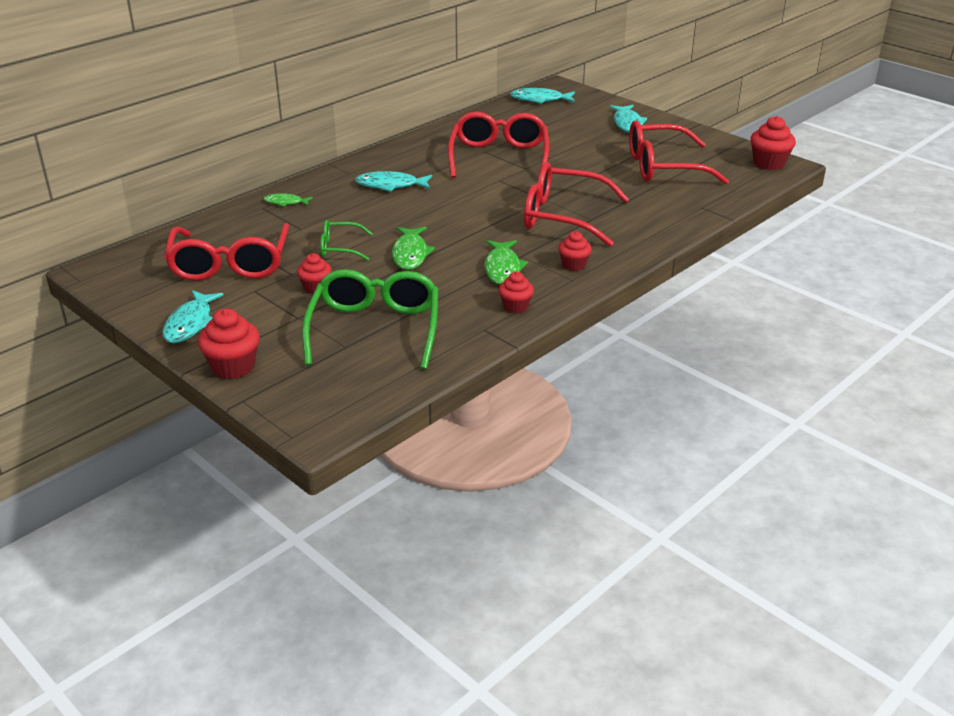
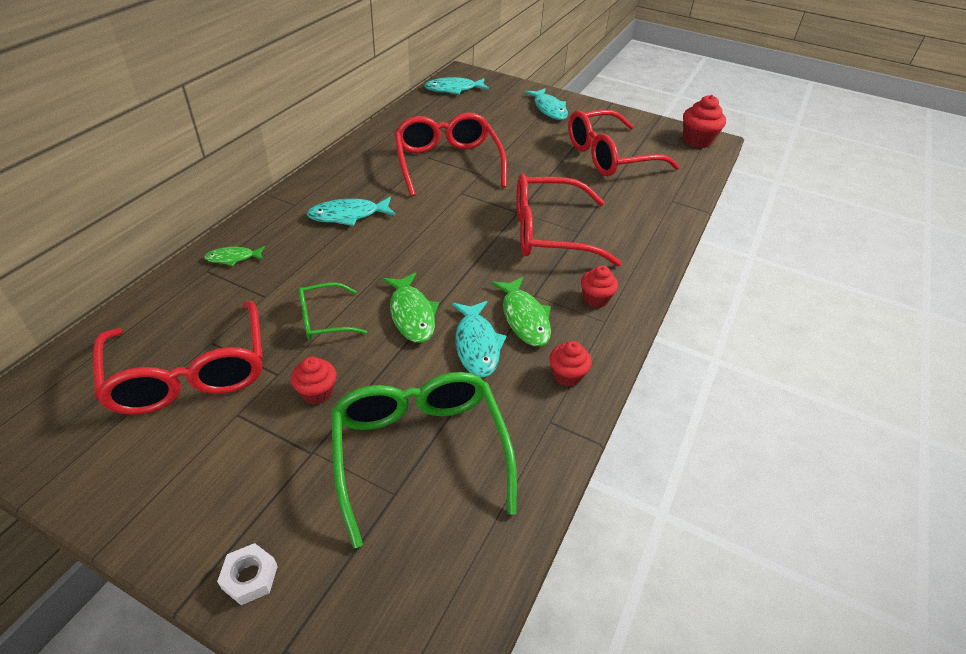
camera: 20 degrees left, 10 degrees up
turquoise fish [163,290,223,343] -> turquoise fish moved to [452,301,507,377]
red cupcake [198,308,260,379] -> white nut [217,543,278,605]

